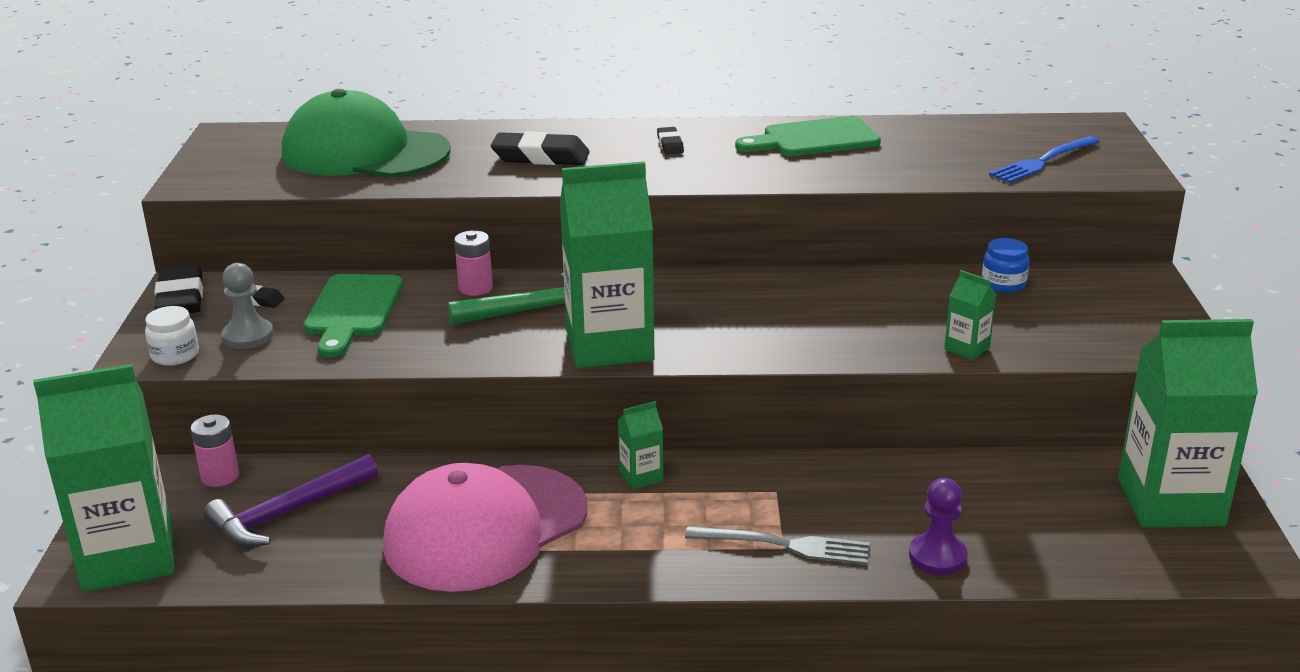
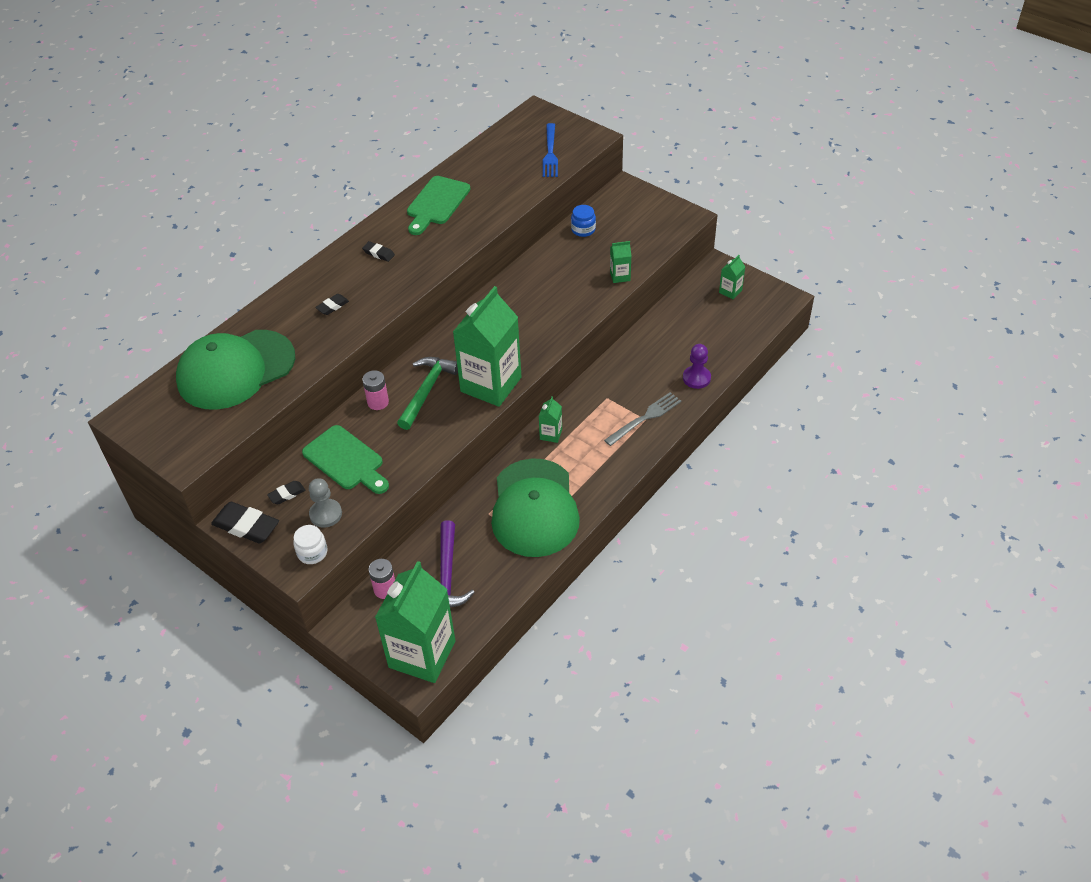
camera: 50 degrees left, 20 degrees up
pink cap [383,463,587,592] -> green cap [491,458,580,557]
black eraser [491,131,590,165] -> black eraser [315,294,349,315], size x0.53
green carton [1118,319,1258,528] -> green carton [719,255,745,299], size x0.42

